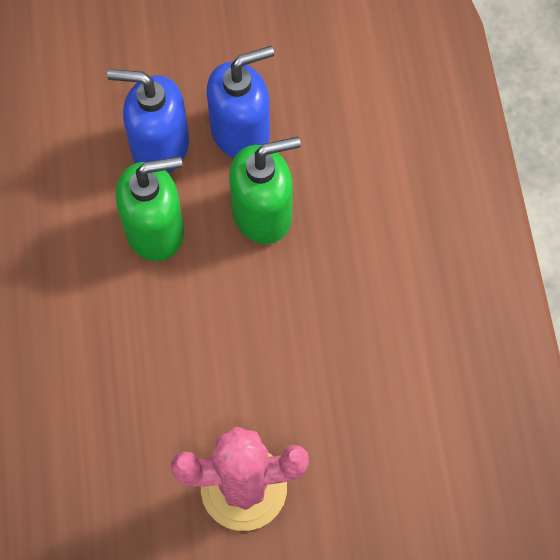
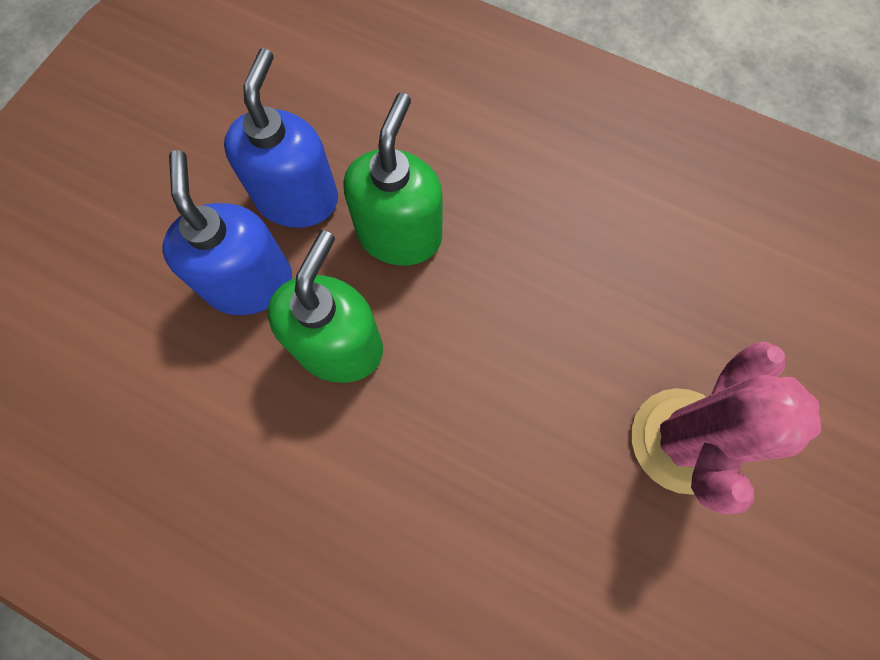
camera: 55 degrees left, 5 degrees up
blue soap dispenser [107,69,189,173] -> blue soap dispenser turned 120 degrees clockwise [162,150,292,315]

